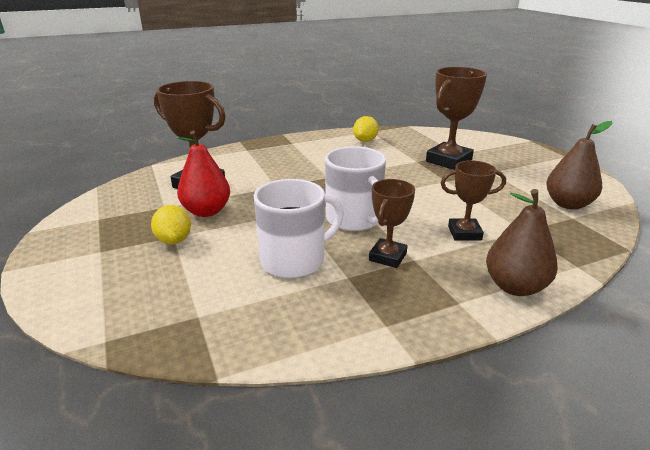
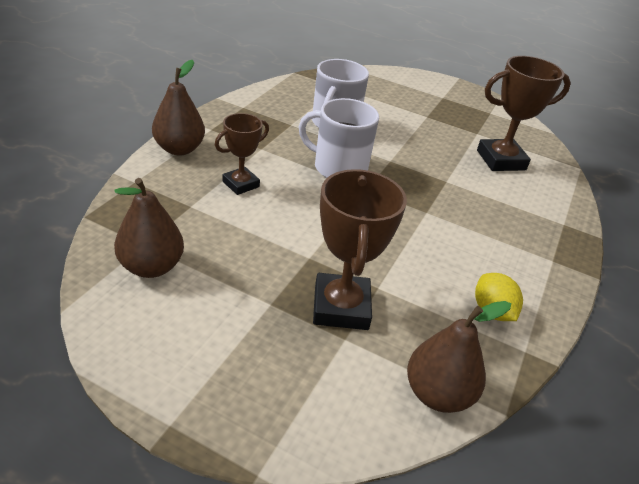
camera: 135 degrees right, 10 degrees up
yellow lemon [151,205,191,244] -> none
red pear [177,131,230,217] -> none
brown trophy [369,179,415,268] -> none
none -> brown pear [407,301,511,413]

